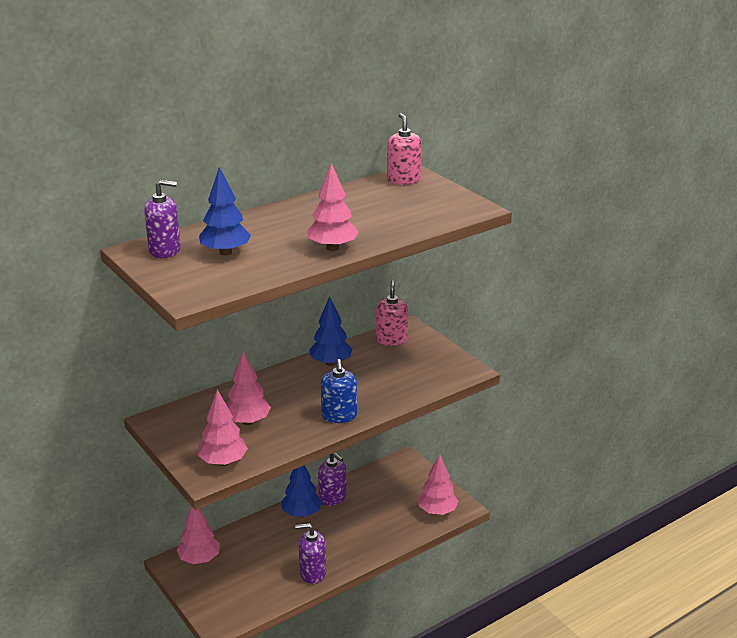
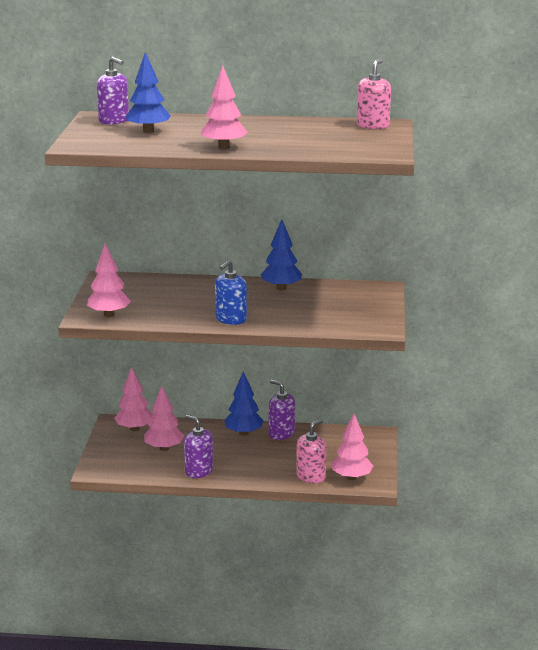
camera: 40 degrees right, 5 degrees down
pink tree [226,352,271,425] -> pink tree moved to [144,386,184,451]
purple soap dispenser [318,453,346,506] -> purple soap dispenser turned 135 degrees clockwise [268,380,295,440]
pink soap dispenser [376,280,408,346] -> pink soap dispenser moved to [296,419,326,483]

